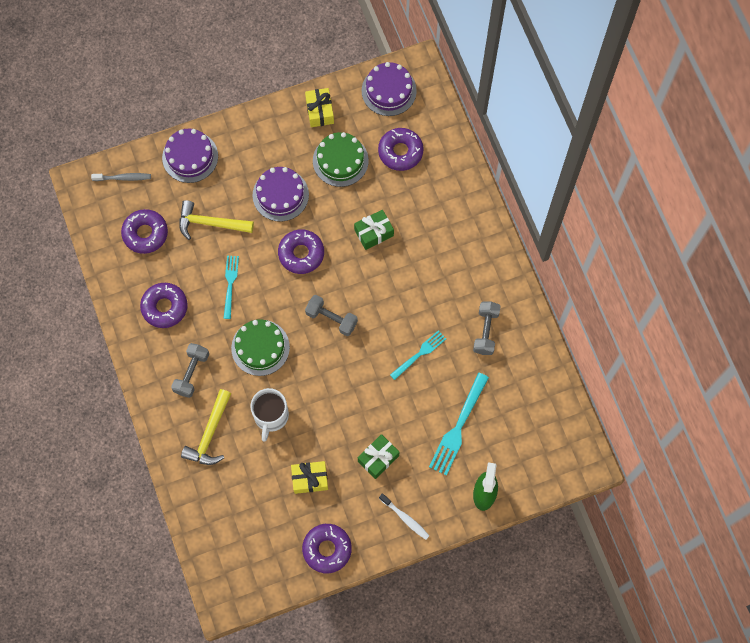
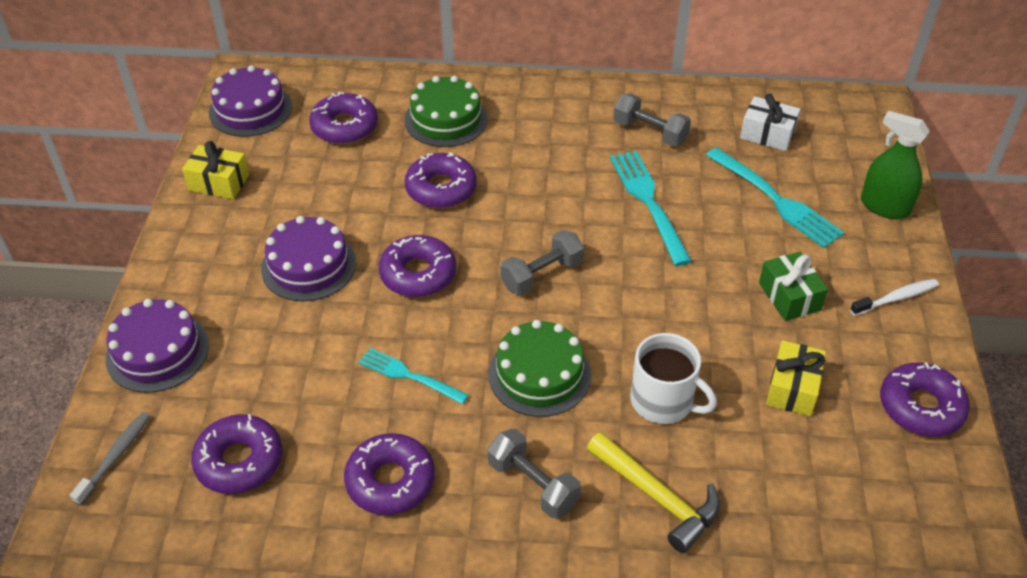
camera: 65 degrees left, 25 degrees down
yellow hammer [179,200,254,240] -> none
green cake [313,132,369,187] -> green cake moved to [405,76,488,147]
green gift [354,210,394,250] -> purple donut [405,152,477,208]
turquoise fork [390,330,446,380] -> turquoise fork [610,151,692,266], size x1.59
none -> white gift [740,93,801,151]

